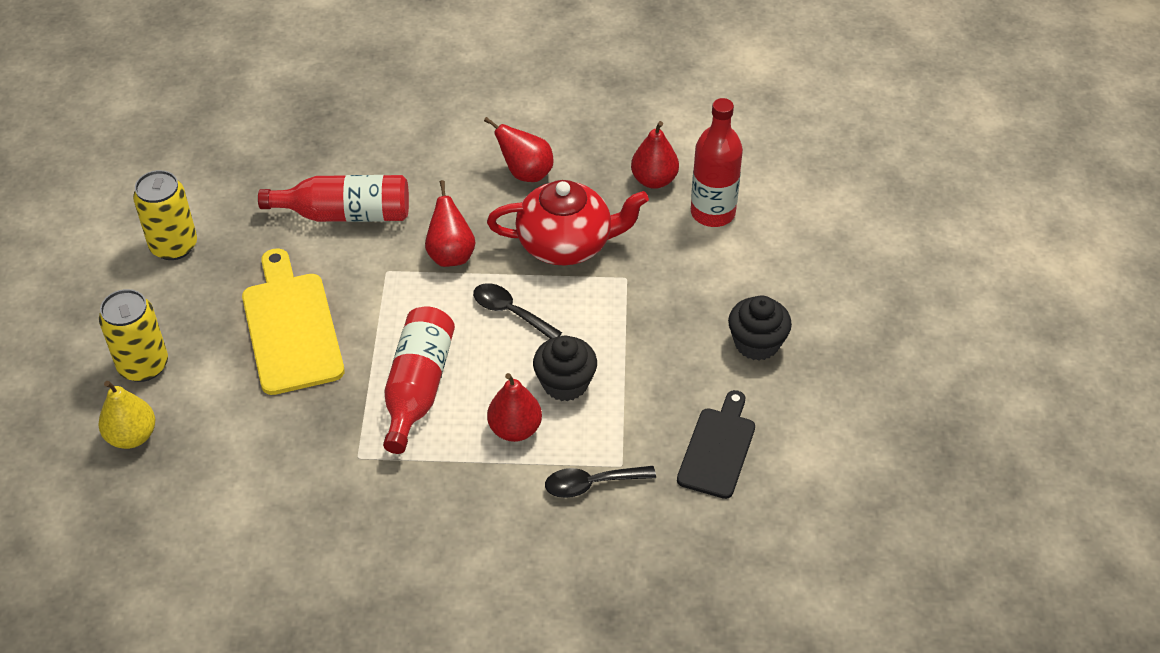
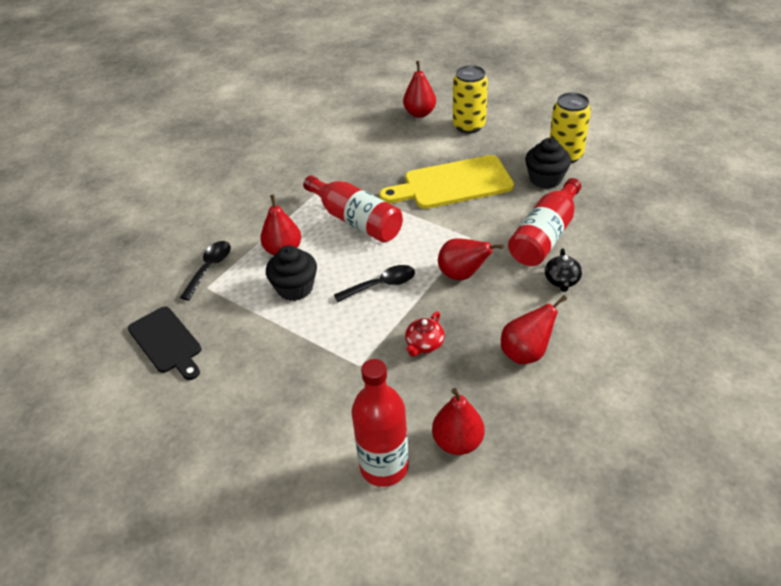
camera: 125 degrees right, 5 degrees down
yellow pear [98,381,155,449] -> red pear [403,61,436,118]
yellow cutting board [242,248,345,395] -> yellow cutting board turned 150 degrees clockwise [379,155,514,209]
red teapot [487,180,649,265] -> red teapot [405,312,445,357], size x0.44
black cupcake [728,295,792,361] -> black cupcake moved to [525,138,571,189]
none -> black teapot [545,249,582,292]

